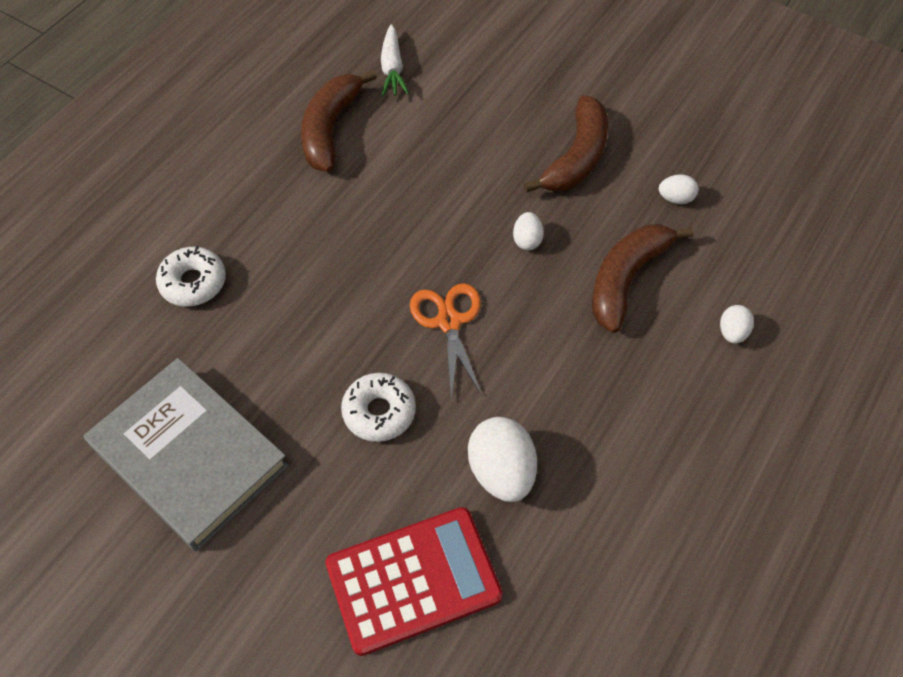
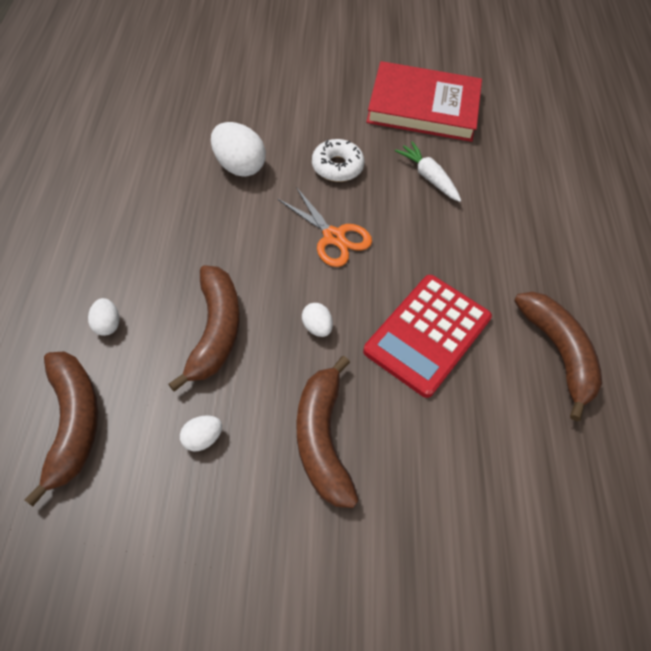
camera: 145 degrees right, 0 degrees up
grey book [84,358,289,552] -> red book [366,61,482,142]
white donut [156,246,226,307] -> none
red calculator [325,507,503,656] -> red calculator moved to [363,275,492,398]
white carrot [381,24,409,96] -> white carrot moved to [395,141,461,202]
none -> brown banana [24,351,98,506]

